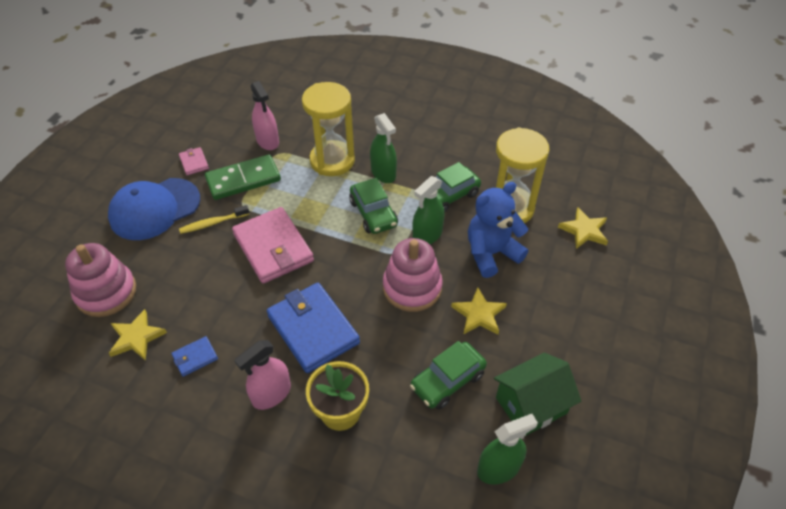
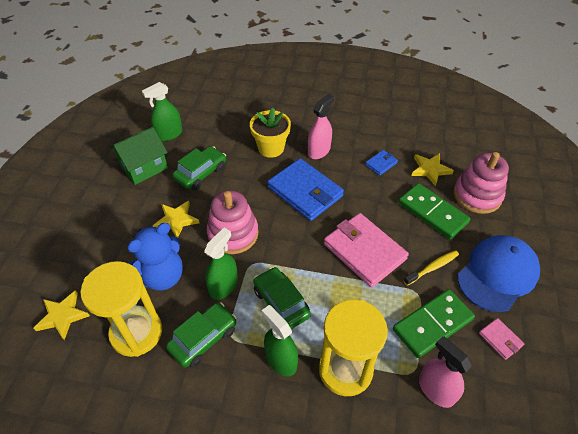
camera: 170 degrees right, 0 degrees up
none -> green domino [398,183,470,239]

